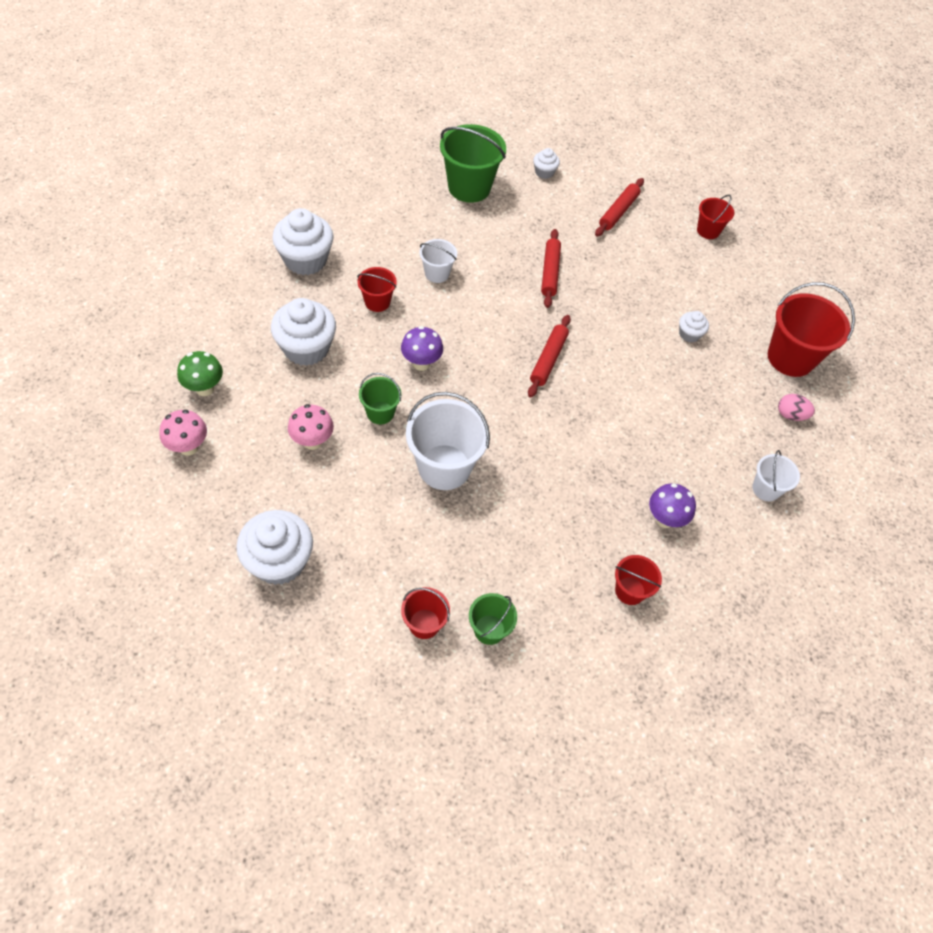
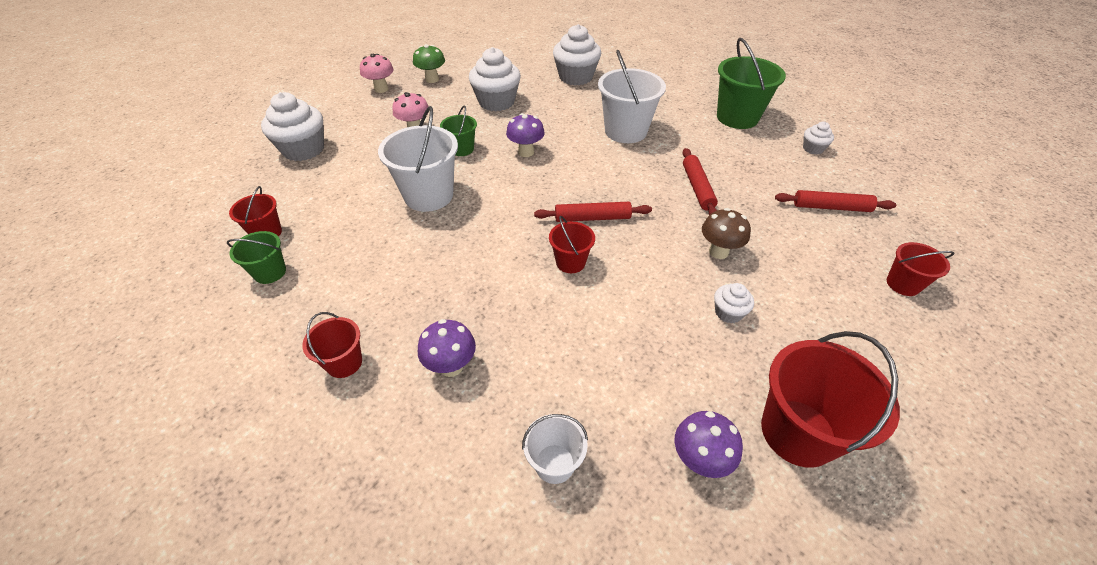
camera: 70 degrees right, 10 degrees down
red bucket [357,267,397,312] -> red bucket moved to [549,216,595,273]
white bucket [419,239,457,283] -> white bucket [598,50,666,143], size x1.85
red rolling pin [541,229,561,308] -> red rolling pin turned 75 degrees counterclockwise [683,148,718,215]
pink egg [778,394,815,421] -> purple mushroom [675,411,743,478]
none -> brown mushroom [702,208,751,259]

